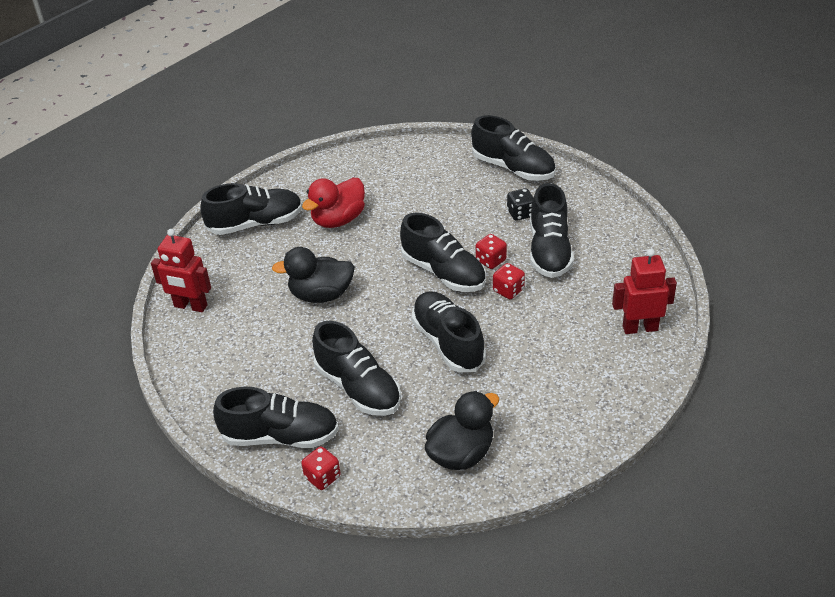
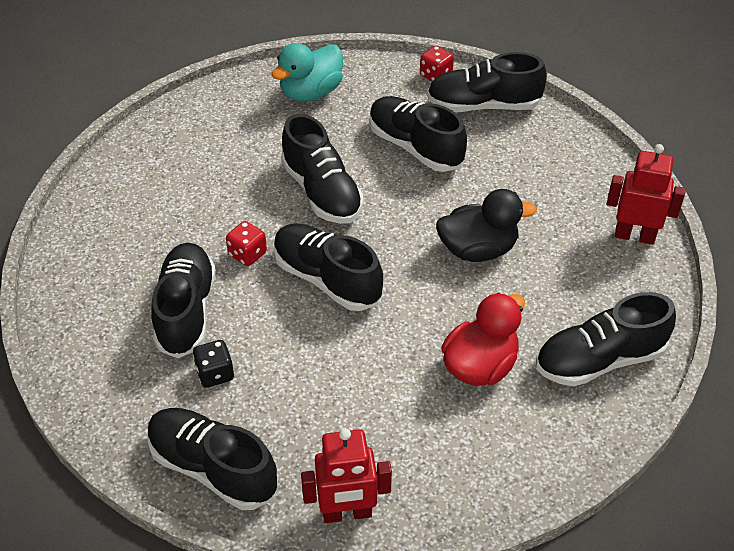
camera: 175 degrees right, 5 degrees up
black duck [425,391,499,470] -> turquoise duck [271,43,343,102]
red dice [476,234,507,269] -> none
red robot [612,249,677,334] -> red robot moved to [301,428,392,523]

